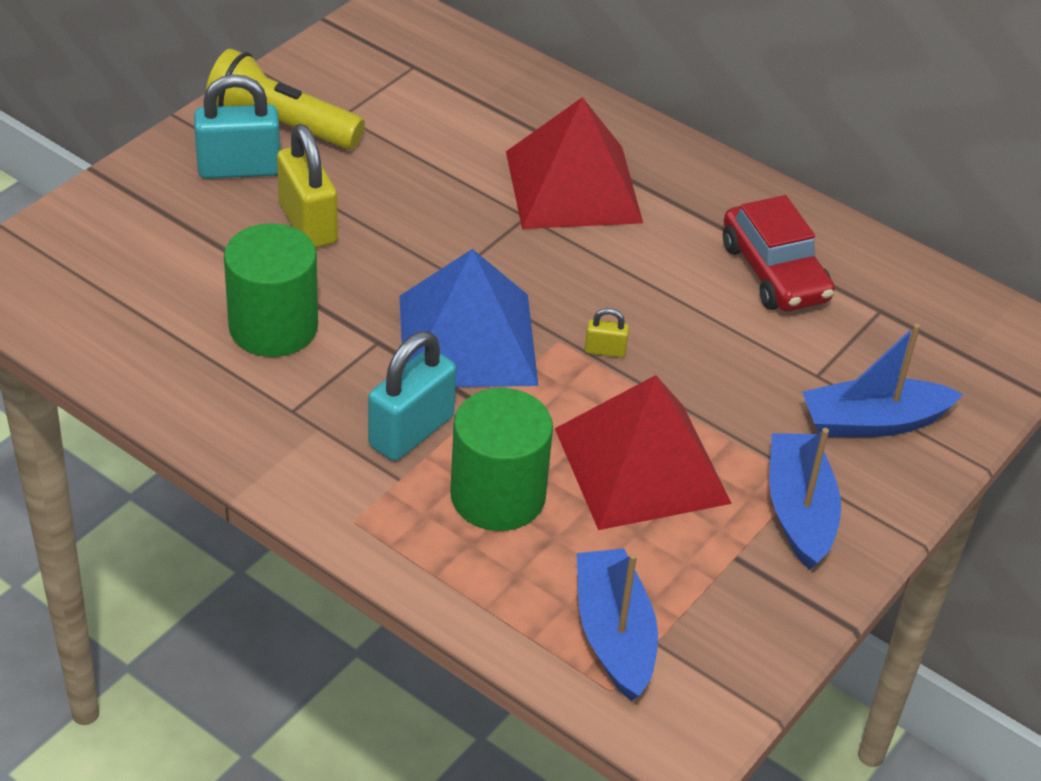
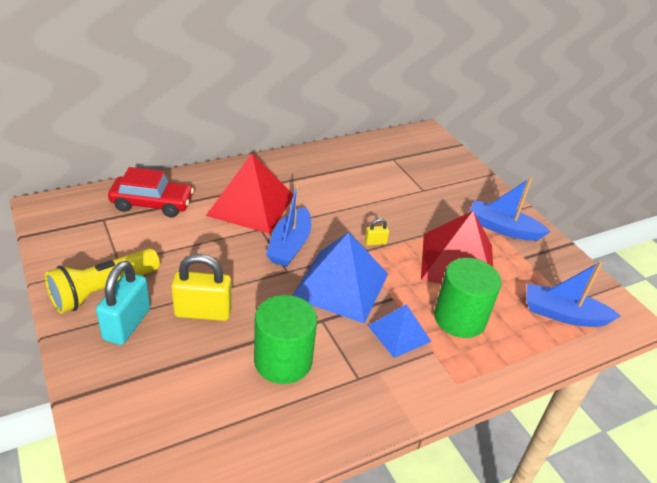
camera: 65 degrees left, 5 degrees down
turquoise padlock [368,331,456,461] -> blue pyramid [368,304,432,358]
yellow padlock [585,308,629,358] -> yellow padlock turned 45 degrees clockwise [365,218,389,245]
red car [723,195,835,311] -> red car moved to [108,167,194,217]
blue boat [802,323,963,437] -> blue boat moved to [266,183,311,267]

